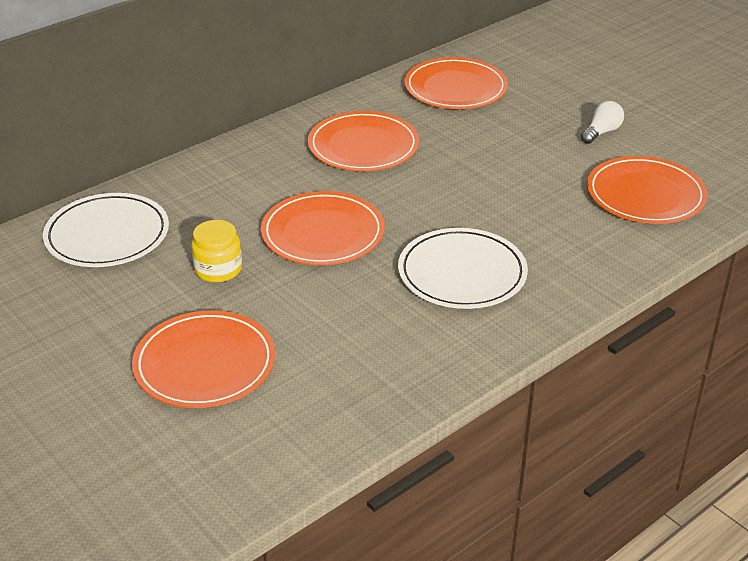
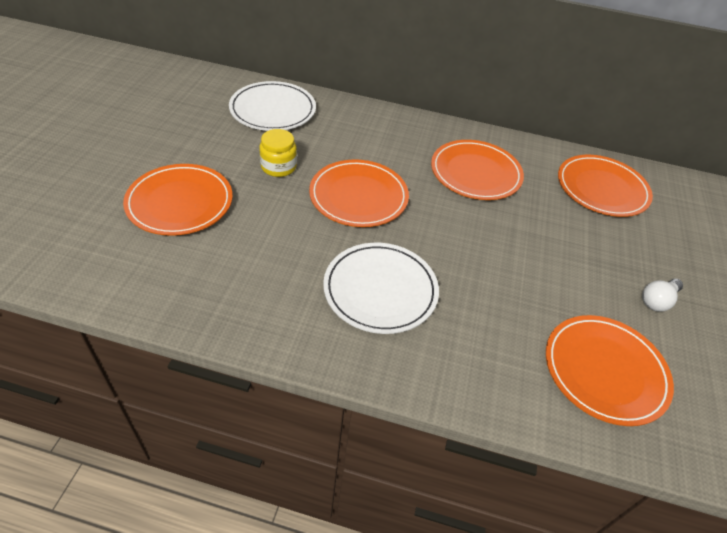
camera: 50 degrees right, 10 degrees up
white light bulb [581,101,624,144] -> white light bulb turned 135 degrees clockwise [642,279,683,312]

